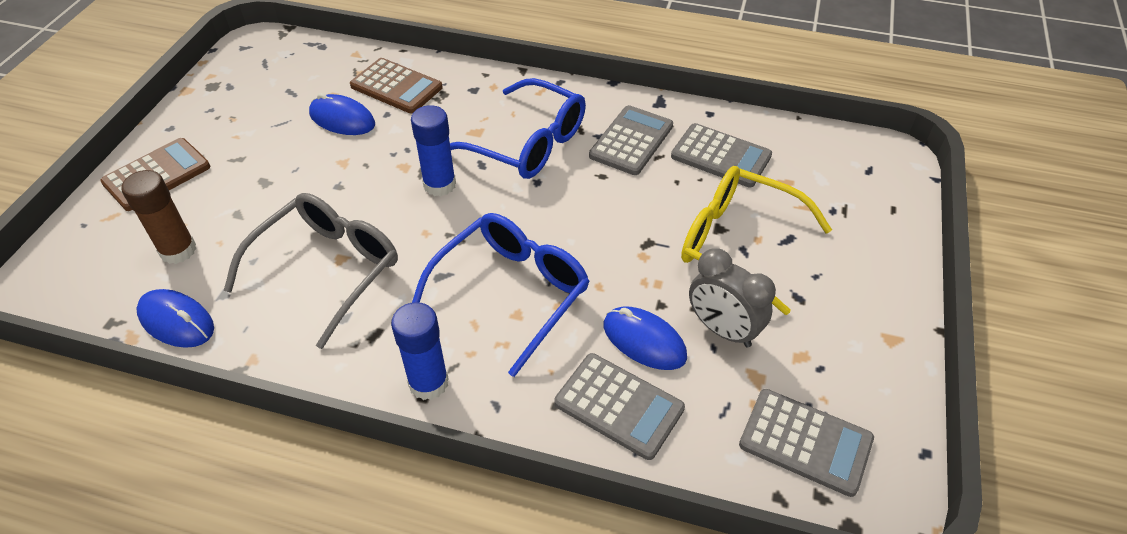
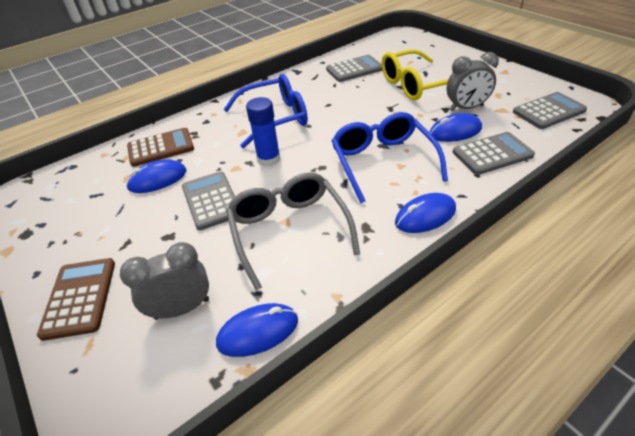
camera: 50 degrees left, 5 degrees down
brown glue stick [121,170,196,264] -> grey clock [120,242,209,320]
blue glue stick [391,302,449,400] -> blue mouse [395,193,456,233]
grey calculator [589,105,673,175] -> grey calculator moved to [182,171,235,230]

